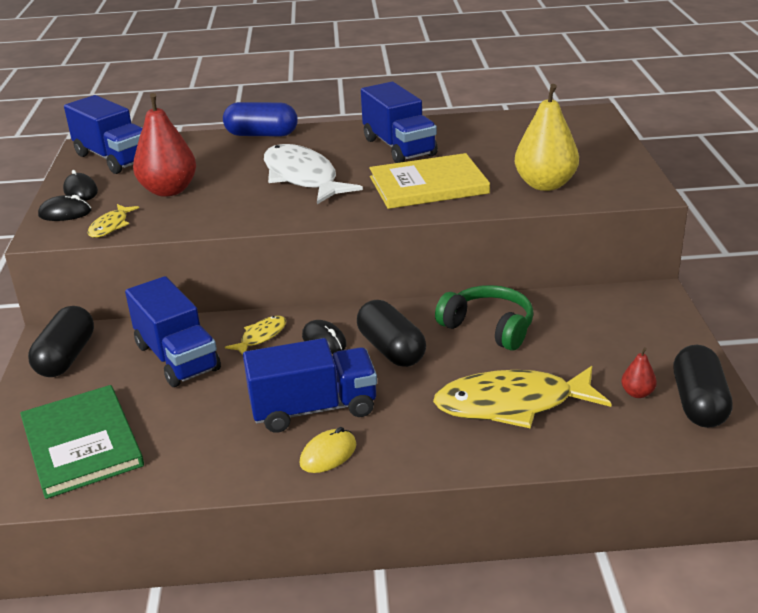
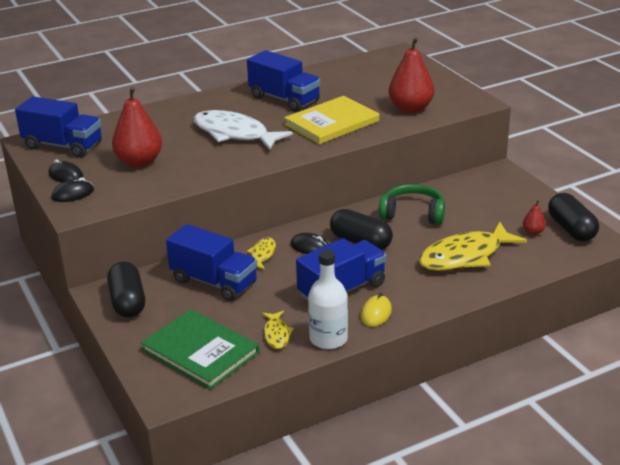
camera: 25 degrees left, 0 degrees up
yellow fish [88,204,139,238] -> yellow fish moved to [262,311,294,349]
blue capsule [223,102,298,137] -> none
yellow pear [515,84,579,191] -> red pear [389,37,434,113]
none -> white bottle [308,250,348,349]

